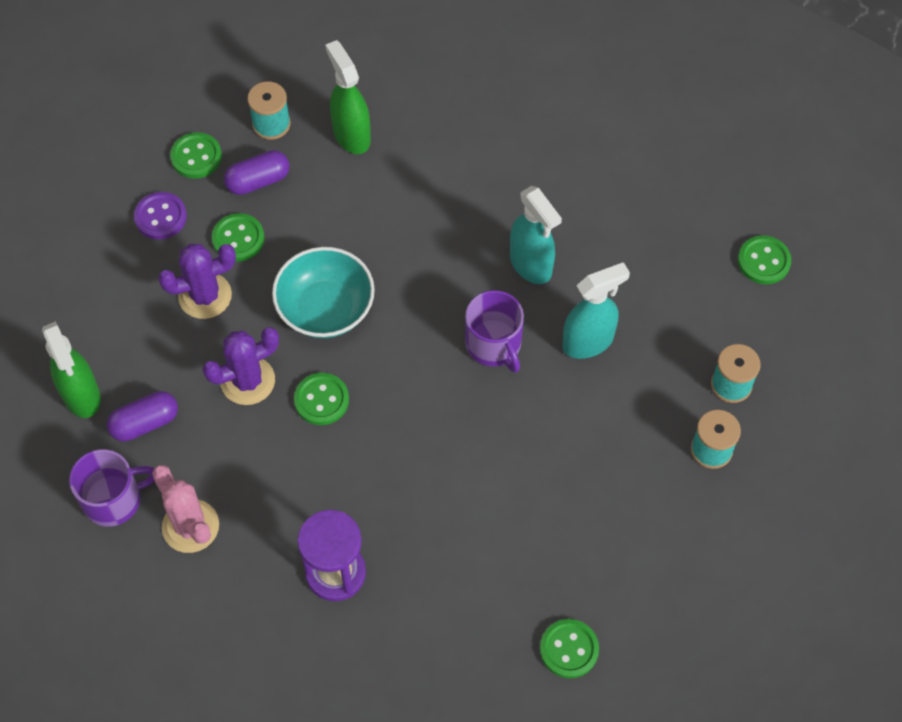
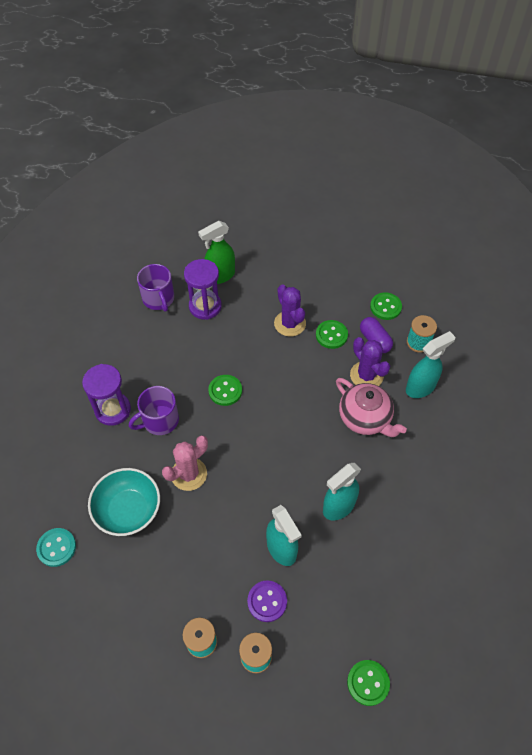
camera: 85 degrees right, 5 degrees down
purple capsule [107,391,178,441] -> purple hourglass [184,259,222,320]
purple button [134,192,187,240] -> purple button moved to [247,580,287,622]
pink cactus [152,465,219,553] -> pink cactus moved to [162,435,208,491]
purple cactus [202,327,279,405] -> purple cactus moved to [350,337,390,386]
turquoise bowl [272,247,375,338] -> turquoise bowl moved to [88,468,160,536]
green spray bottle [325,40,371,154] -> turquoise spray bottle [406,331,455,398]
purple mug [465,290,524,373] -> purple mug moved to [129,386,179,435]
green button [540,619,599,678] -> turquoise button [36,528,76,567]
none -> pink teapot [336,378,407,437]

